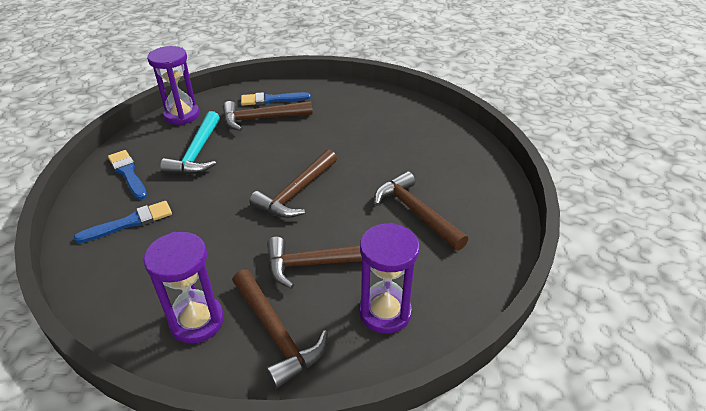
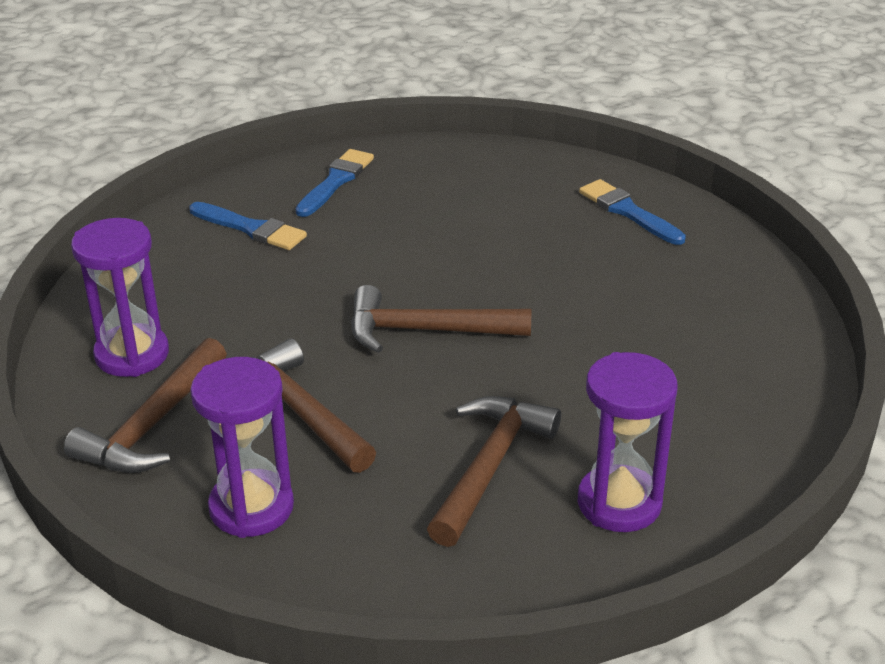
camera: 60 degrees right, 5 degrees down
purple hourglass [147,46,200,125] -> purple hourglass moved to [578,352,678,532]
turquoise hammer [160,111,220,175] -> none
brown hammer [223,101,313,131] -> none

